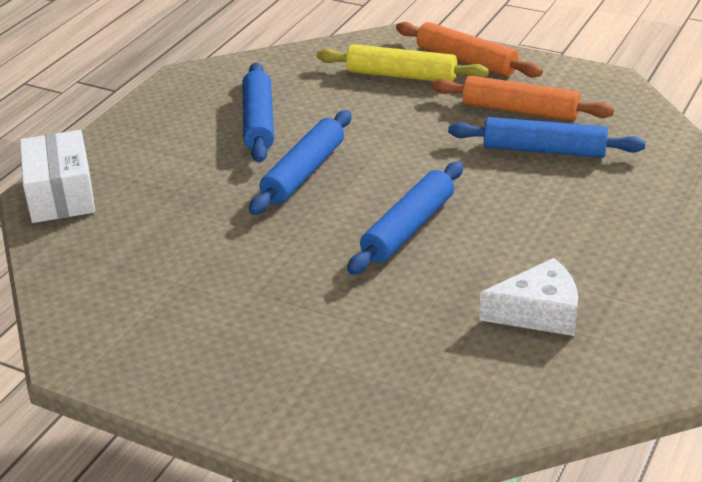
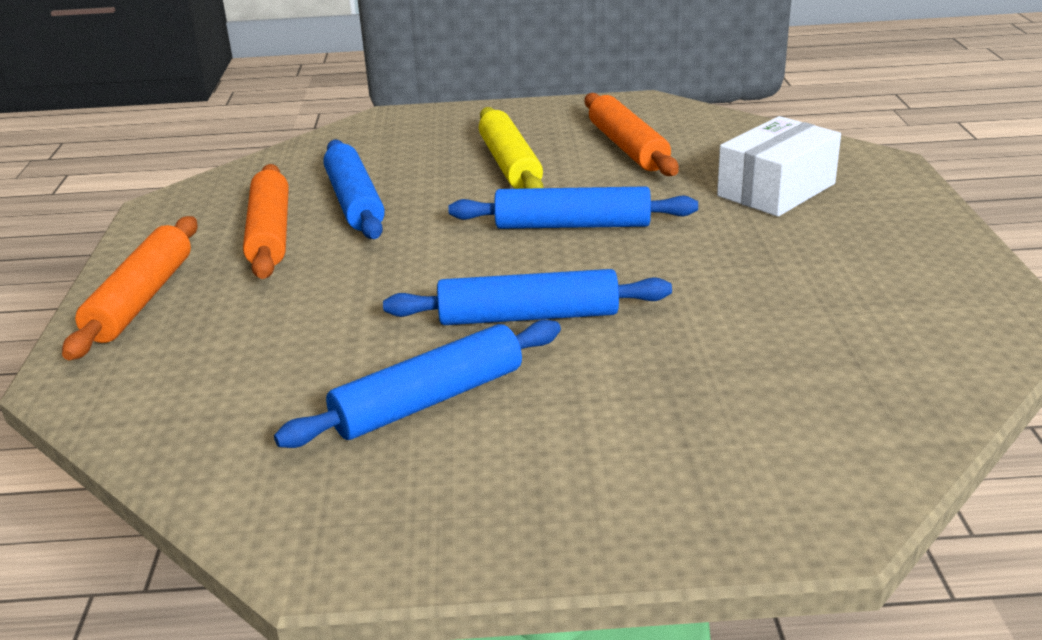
camera: 120 degrees left, 5 degrees down
white box [20,130,95,223] -> white box moved to [717,116,841,217]
yellow rolling pin [317,44,489,82] -> yellow rolling pin moved to [479,107,544,189]
white cheese [479,258,578,336] -> orange rolling pin [585,93,679,176]

